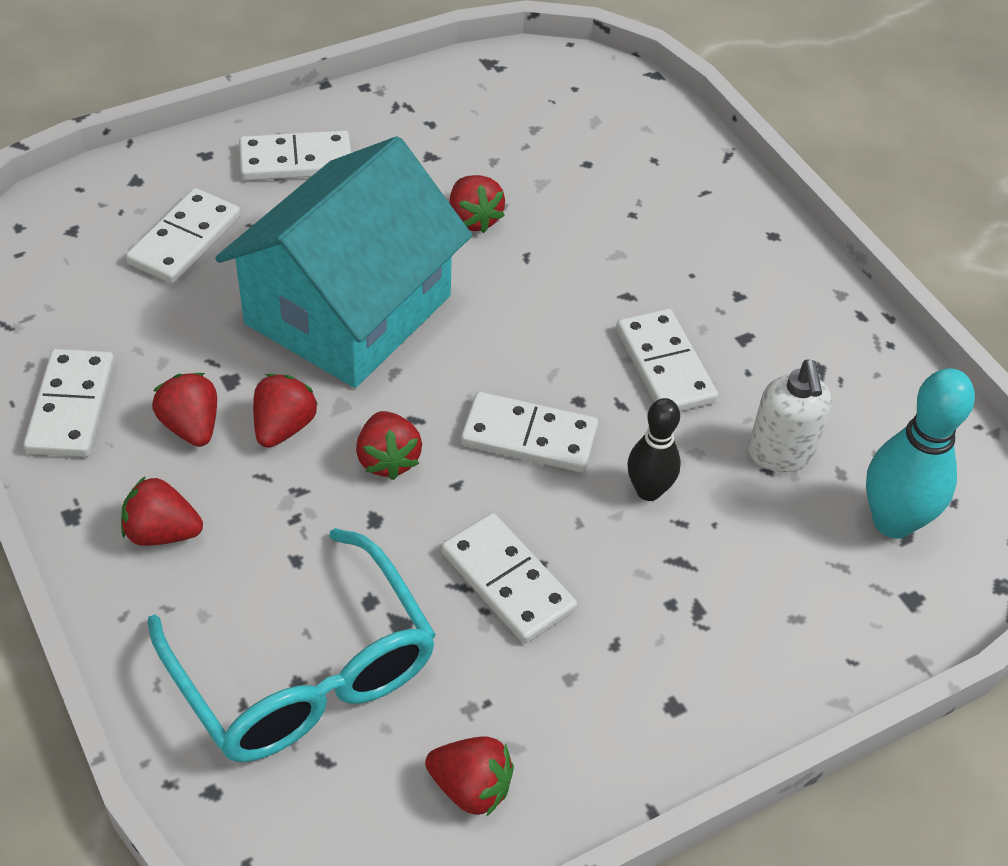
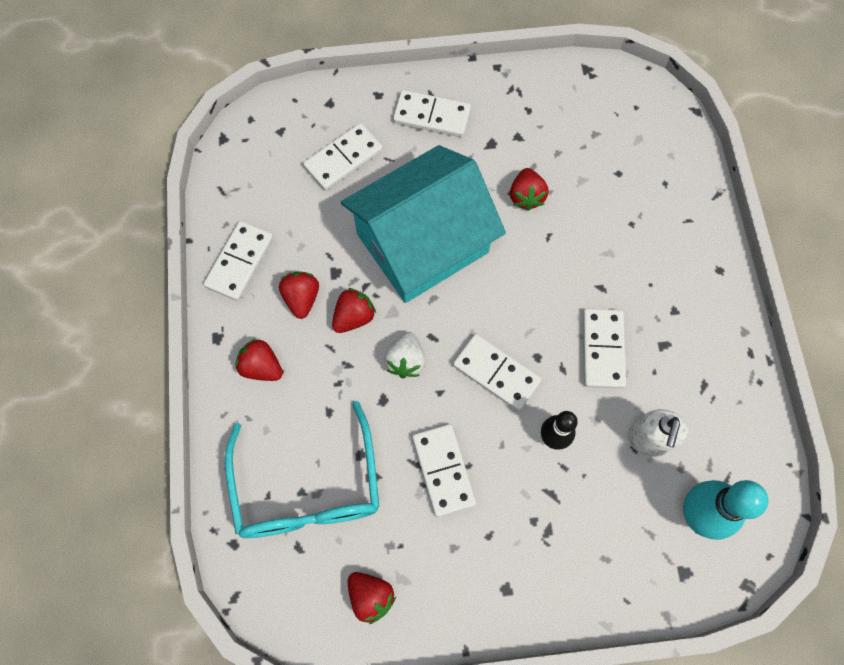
camera: 25 degrees right, 20 degrees up
red strawberry [356,411,422,480] -> white strawberry [384,332,426,378]

